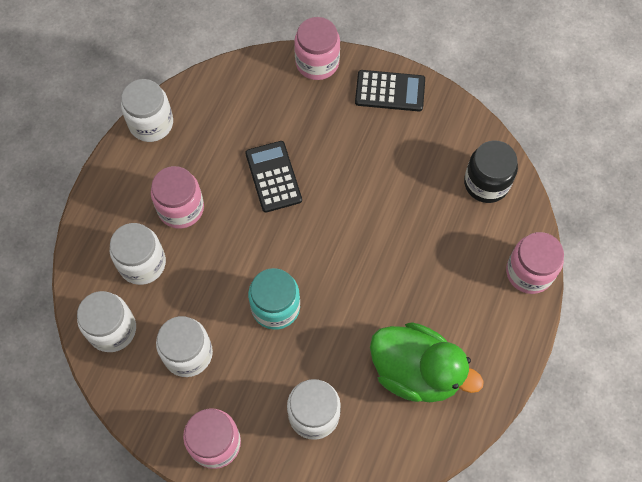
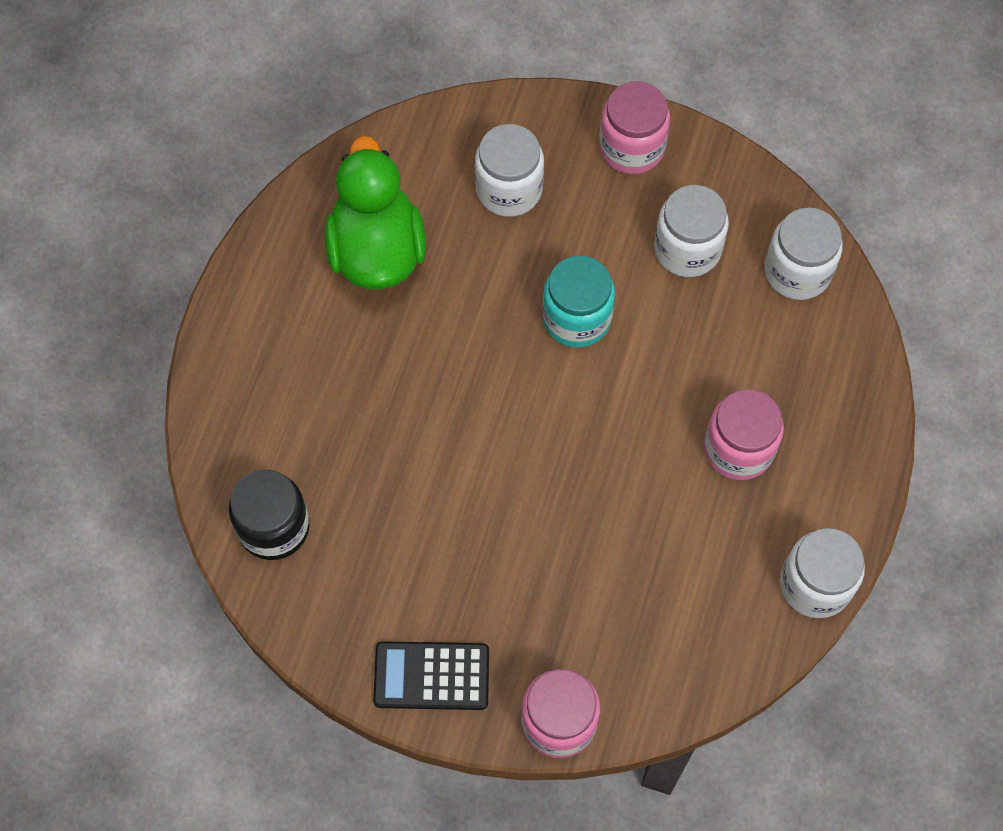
camera: 175 degrees right, 0 degrees up
white jar [110,223,166,285] -> none
black calculator [245,141,302,213] -> none
green duck [370,322,484,402] -> green duck turned 60 degrees clockwise [325,136,426,289]
pink jar [506,232,564,294] -> none

